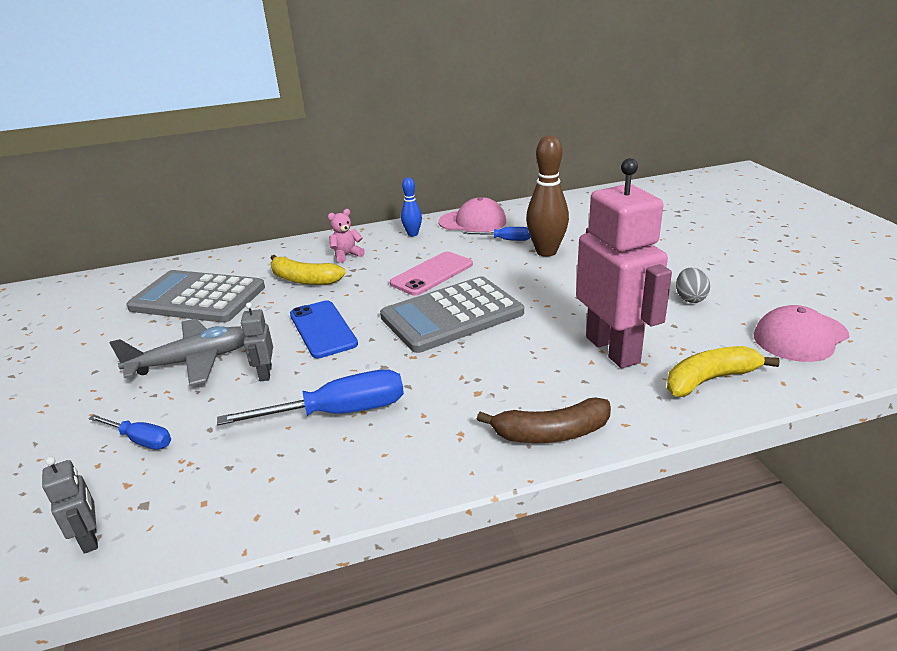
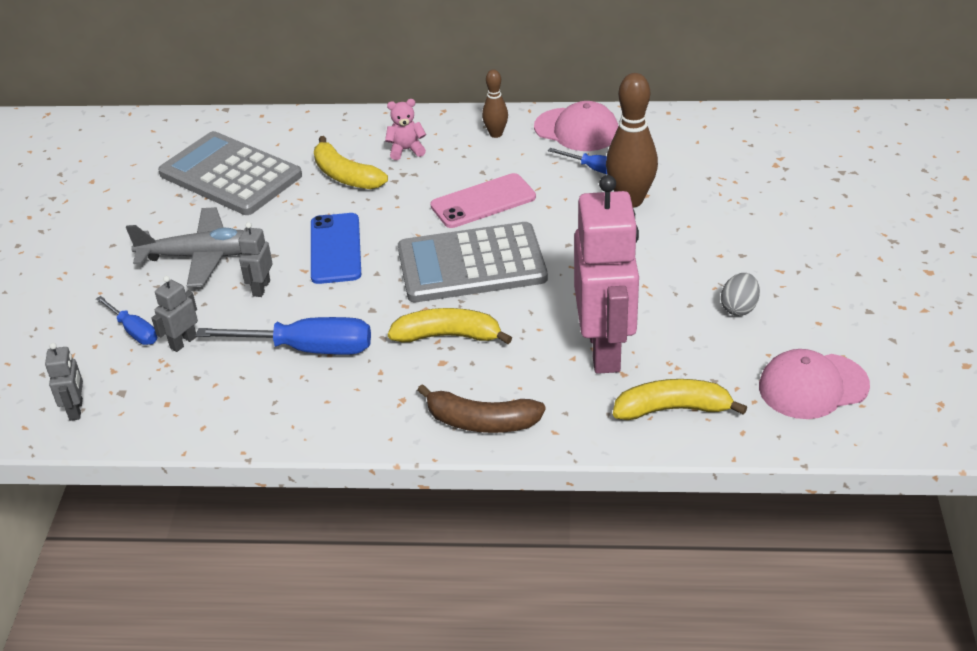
camera: 20 degrees right, 10 degrees up
blue bowling pin [401,177,422,236] -> brown bowling pin [482,69,508,138]
none -> grey robot [151,276,198,352]
none -> yellow banana [388,308,512,344]

